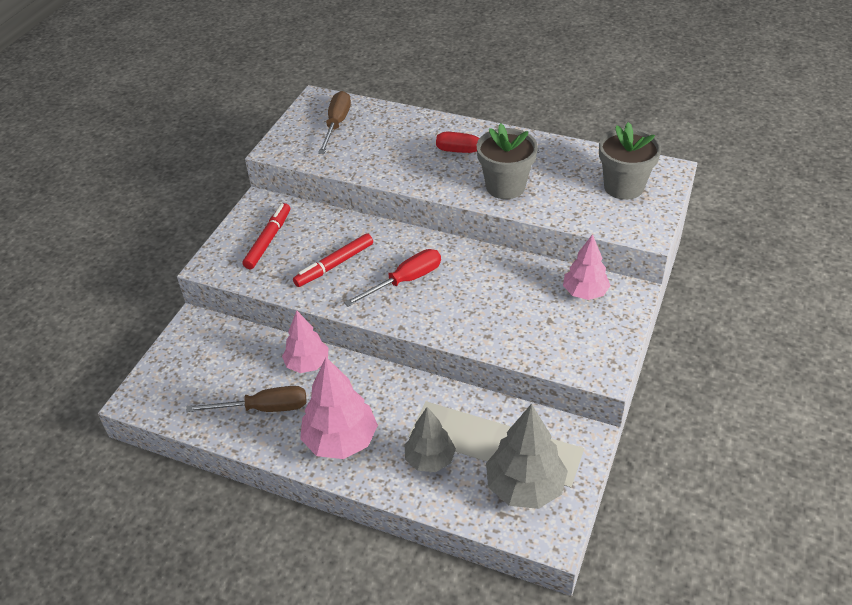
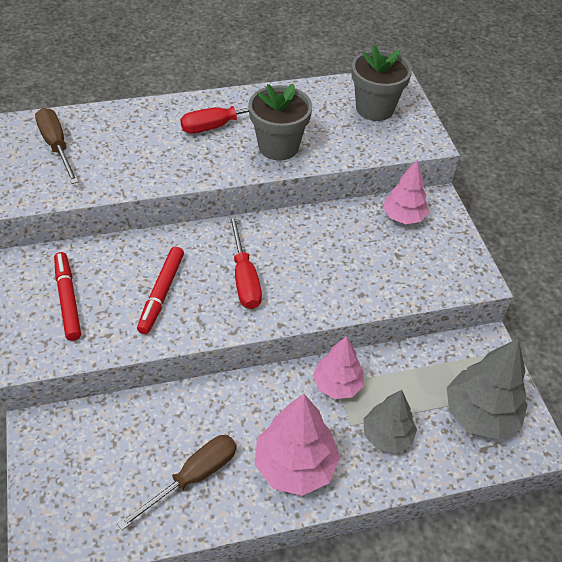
camera: 40 degrees left, 5 degrees up
pink tree [282,310,328,373] -> pink tree moved to [313,336,364,399]
red screwdriver [344,249,441,307] -> red screwdriver turned 150 degrees clockwise [229,215,262,309]

